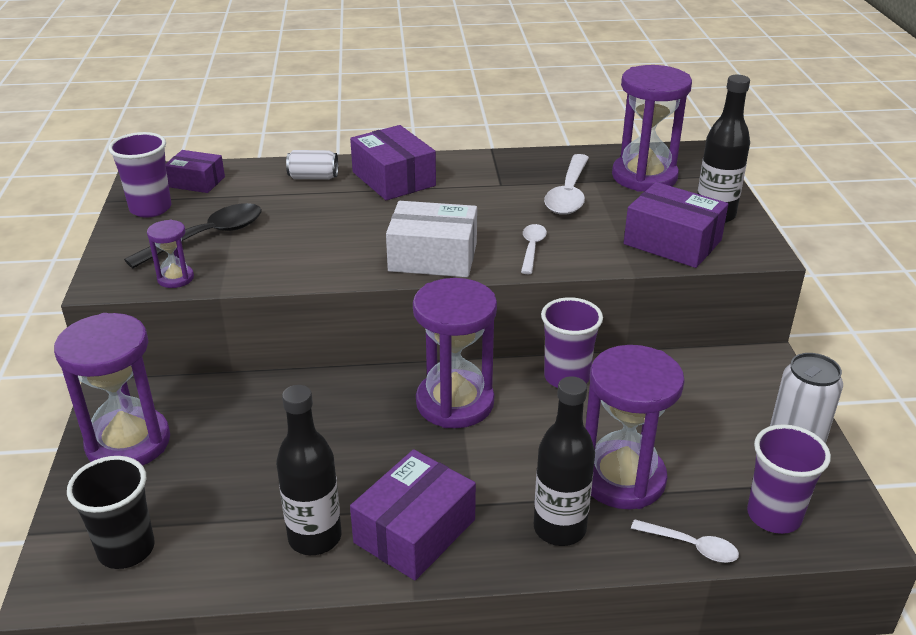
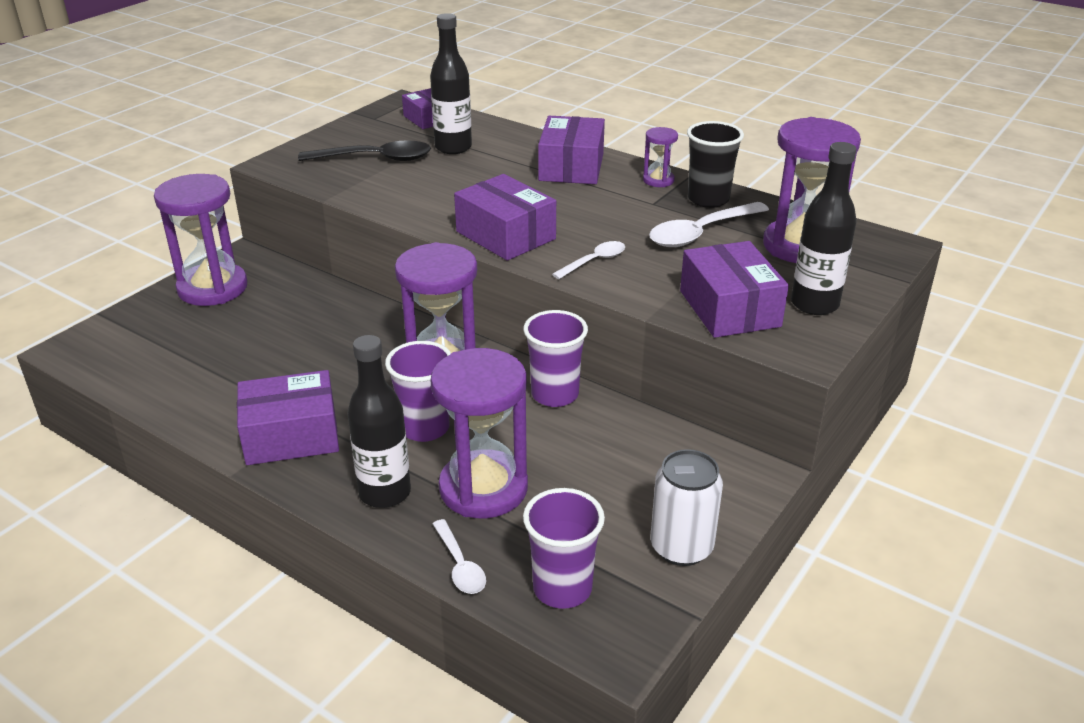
camera: 40 degrees right, 0 degrees up
black cup [67,456,155,569] -> black cup moved to [687,121,744,208]
purple cup [108,132,172,218] -> purple cup moved to [385,341,451,442]
purple hourglass [147,220,194,288] -> purple hourglass moved to [643,127,678,187]
black bottle [276,385,341,555] -> black bottle moved to [430,13,472,154]
white can [286,150,338,180] -> none
white box [386,201,477,277] -> purple box [454,174,556,261]

